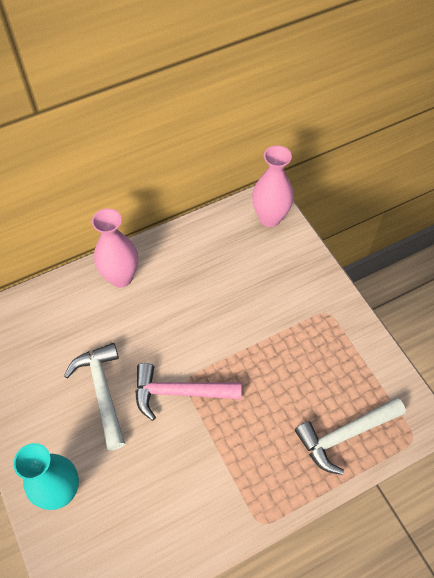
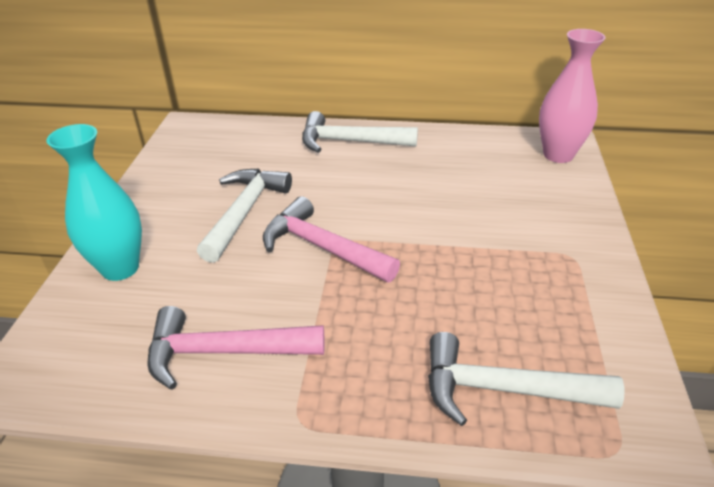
camera: 35 degrees right, 20 degrees down
pink vase [92,208,138,288] -> white hammer [302,111,418,153]
none -> pink hammer [147,306,325,390]

